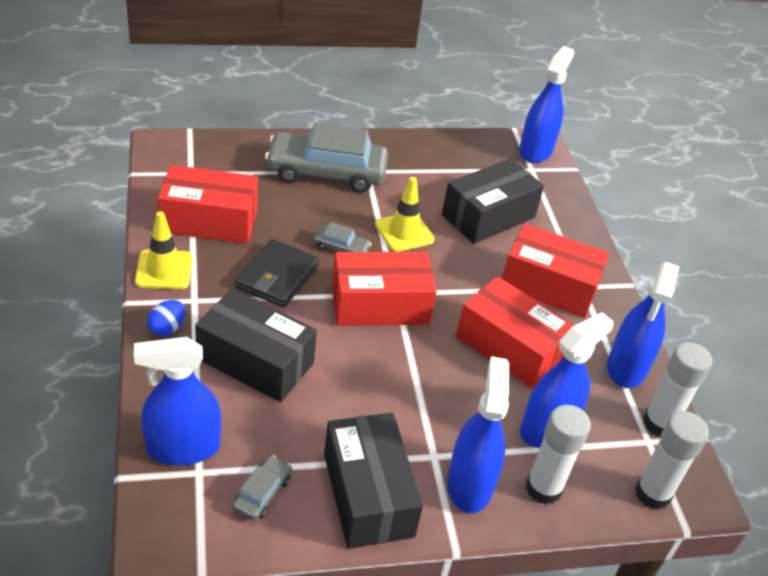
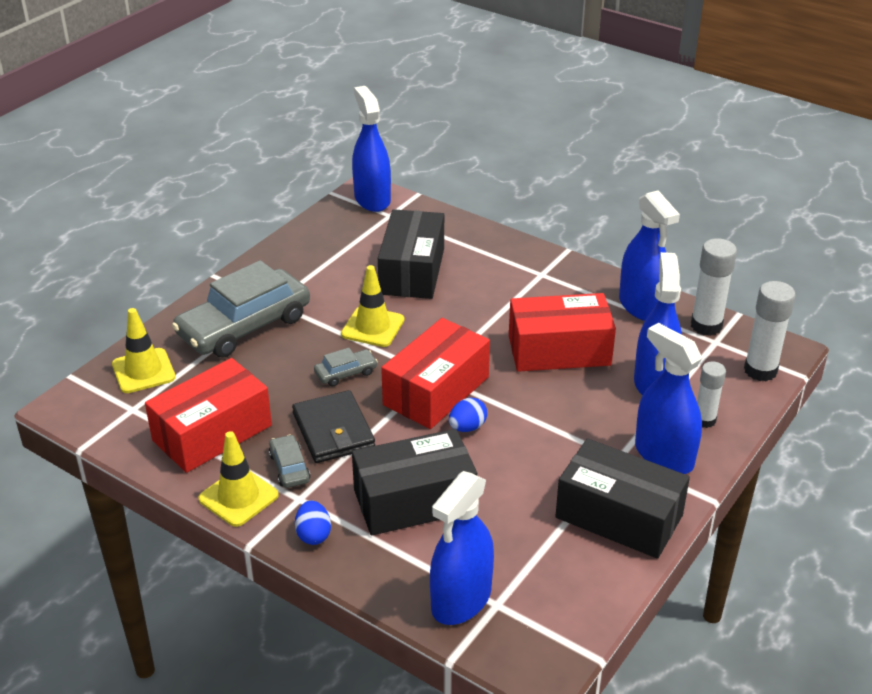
camera: 40 degrees left, 5 degrees down
grey car [232,455,292,521] -> grey car moved to [269,434,310,488]
red box [502,223,609,318] -> none
white glue stick [526,405,591,505] -> white glue stick [697,361,726,428], size x0.65
none -> yellow traffic cone [112,308,176,393]
none -> blue egg [449,397,487,432]

